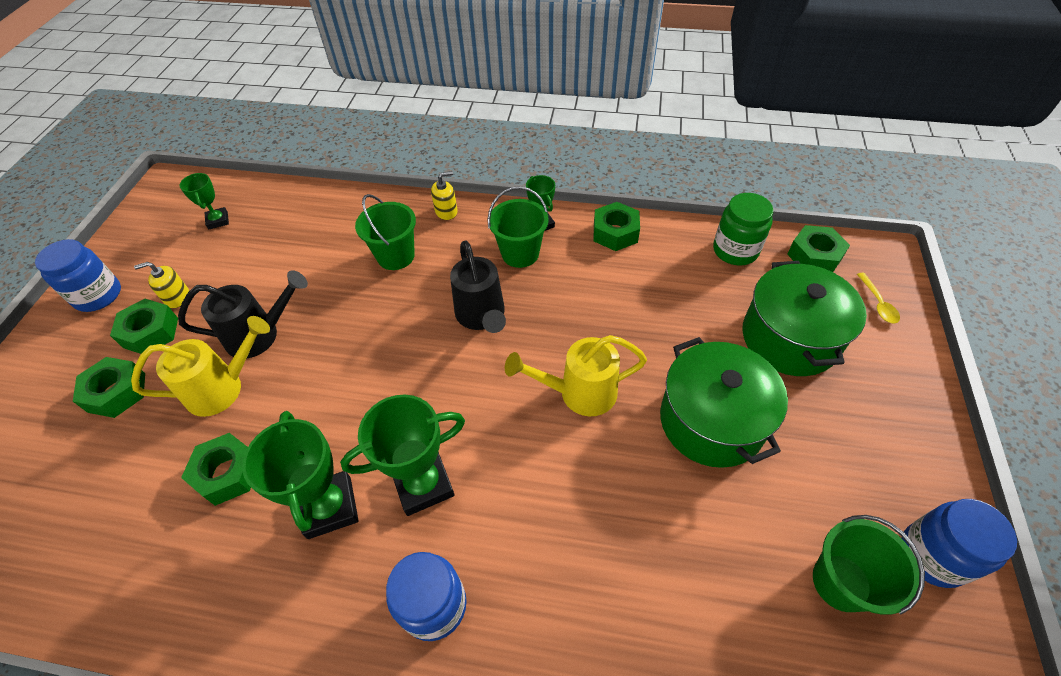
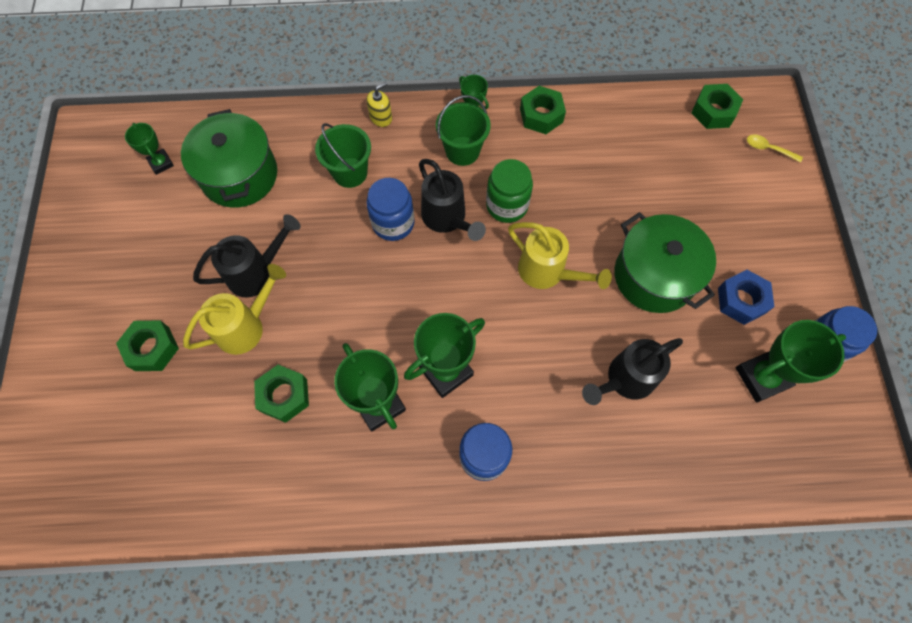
camera: 15 degrees left, 15 degrees up
blue jar [35,239,121,312] -> blue jar moved to [367,178,415,241]
green nut [110,299,178,354] -> none
yellow soap dispenser [134,262,189,308] -> none
yellow watering can [505,335,647,416] -> yellow watering can turned 120 degrees counterclockwise [508,222,612,289]
green jar [713,193,774,265] -> green jar moved to [486,159,533,223]
green pot [742,261,867,376] -> green pot moved to [181,109,277,208]
green bucket [813,515,925,615] -> green trophy [736,320,846,403]
yellow spoon [857,273,900,323] -> yellow spoon turned 135 degrees clockwise [747,134,803,162]
none -> black watering can [582,338,683,405]
none -> blue nut [718,270,774,325]

